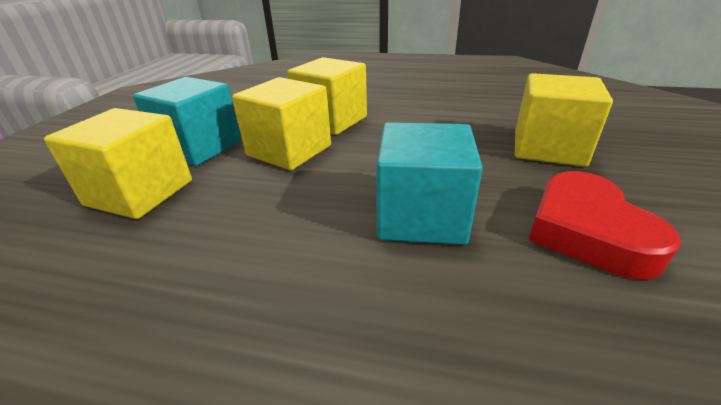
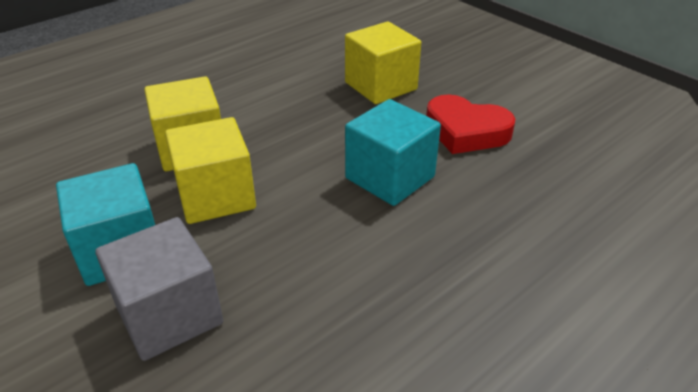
camera: 55 degrees left, 5 degrees up
yellow cube [44,108,192,219] -> grey cube [95,217,223,361]

